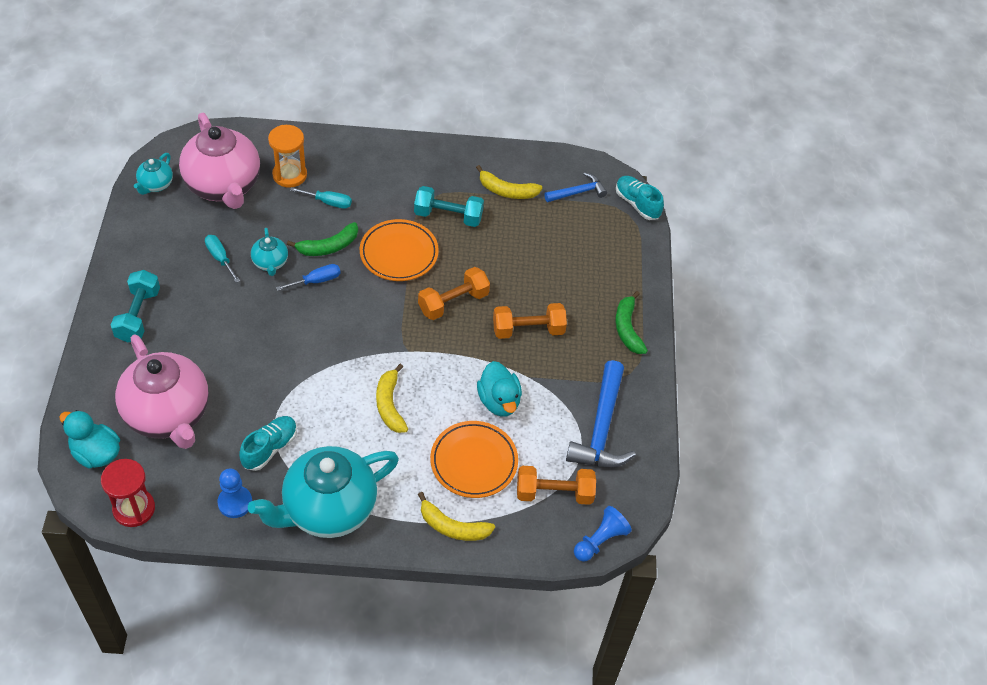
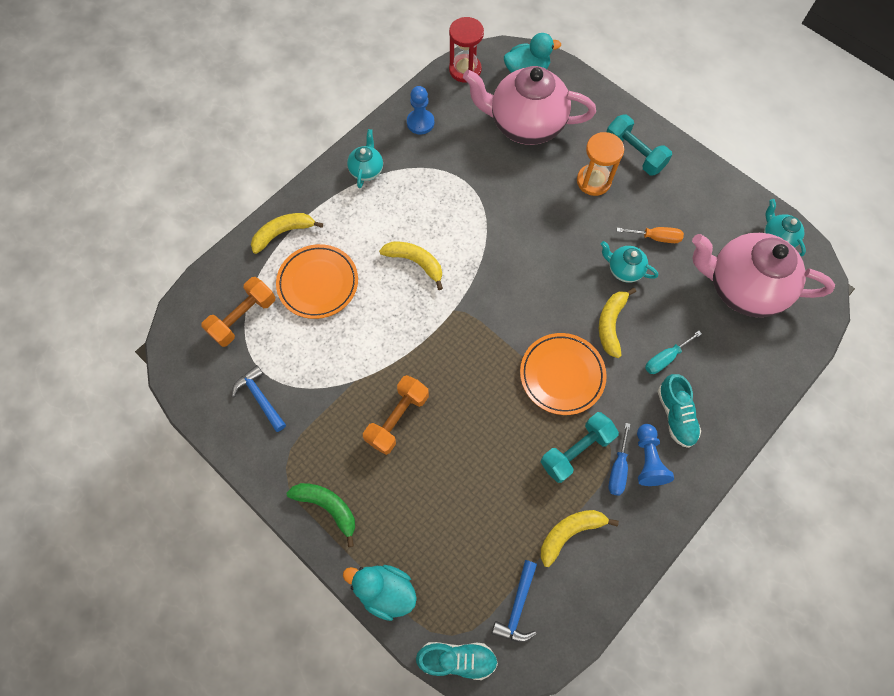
camera: 135 degrees right, 15 degrees up
turquoise screwdriver [205,235,240,283] -> orange screwdriver [617,227,684,243]
turquoise shoe [239,416,297,471] -> turquoise shoe moved to [657,374,701,448]
turquoise teapot [248,446,399,538] -> turquoise teapot [347,129,383,188], size x0.45
orange hourglass [268,125,307,188] -> orange hourglass moved to [577,132,624,196]
blue screwdriver [276,264,340,291] -> blue screwdriver moved to [609,423,630,496]
green banana [287,222,358,256] -> yellow banana [599,288,636,358]
orange dumbbell [418,267,490,320] -> none
turquoise duck [477,361,522,417] -> turquoise duck moved to [343,565,417,621]
blue hammer [566,360,636,467] -> blue hammer [232,365,286,432], size x0.57
blue pawn [574,506,632,562] -> blue pawn moved to [637,424,674,486]

